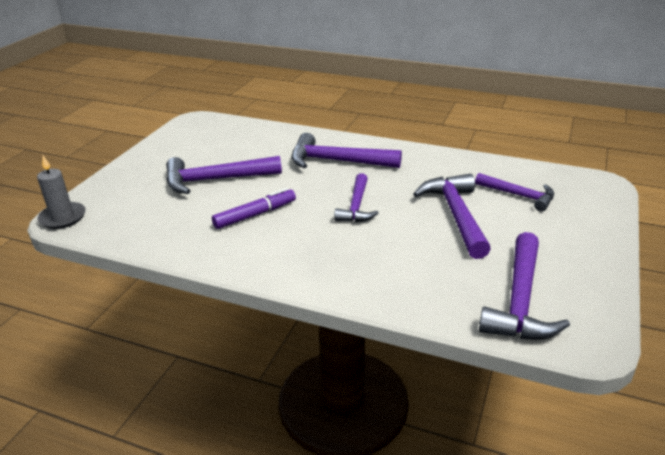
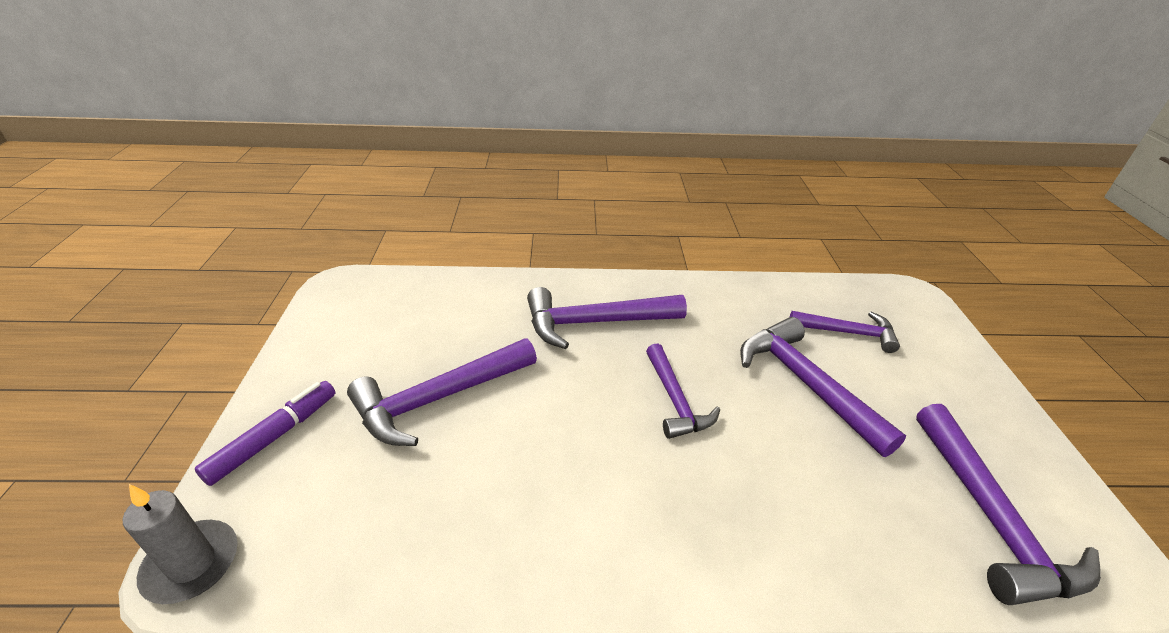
camera: 25 degrees left, 5 degrees up
purple marker [212,188,296,229] -> purple marker moved to [195,381,335,486]

